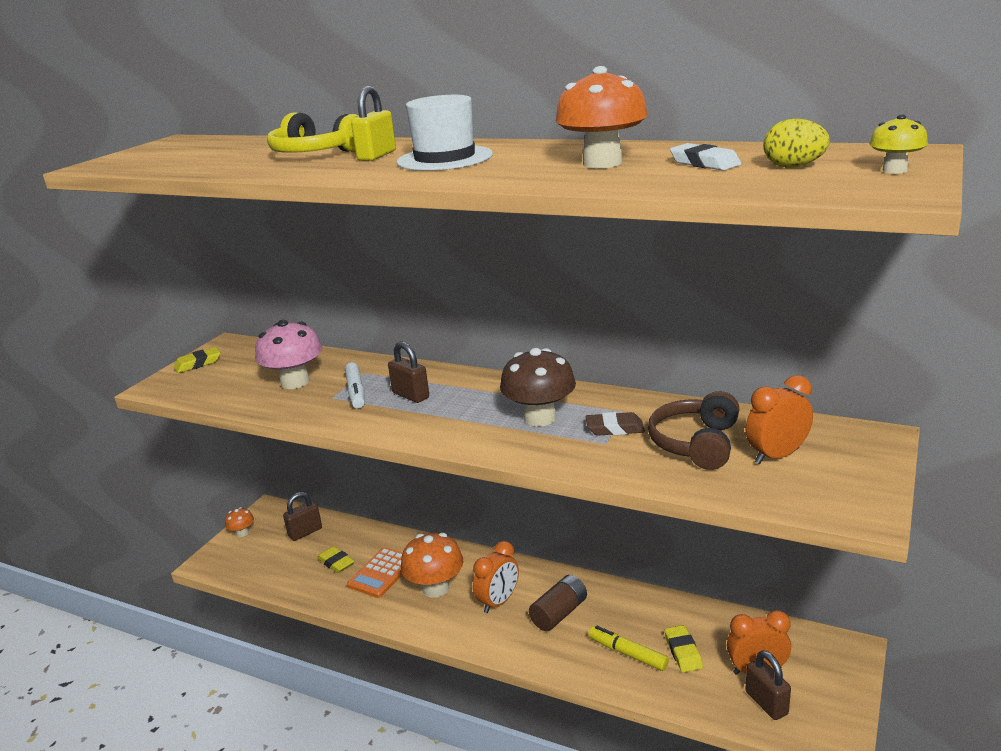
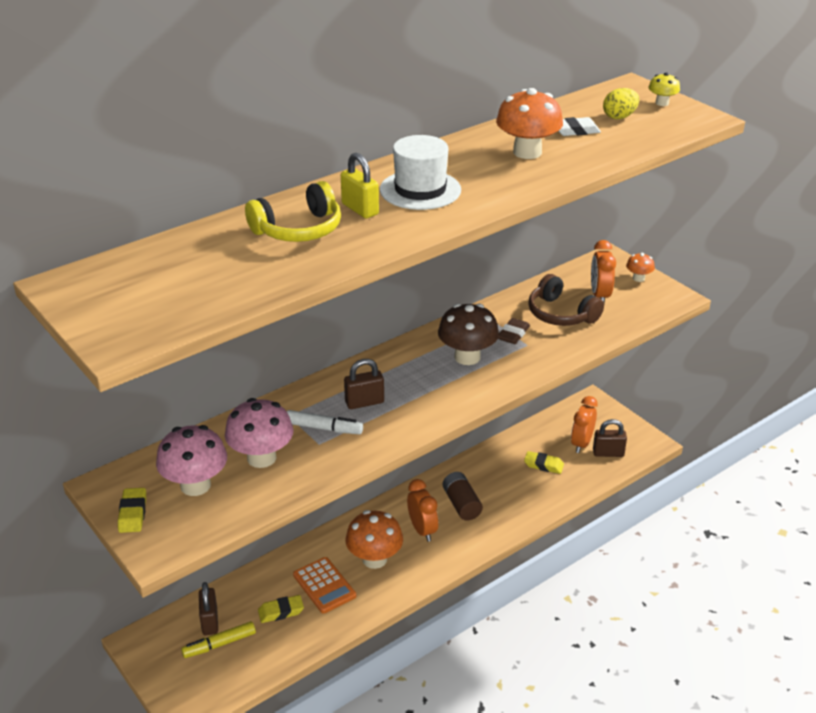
camera: 65 degrees left, 10 degrees up
orange mushroom [225,507,254,537] -> orange mushroom moved to [626,253,655,282]
yellow marker [588,626,669,671] -> yellow marker moved to [181,621,256,658]
none -> pink mushroom [156,425,227,496]

